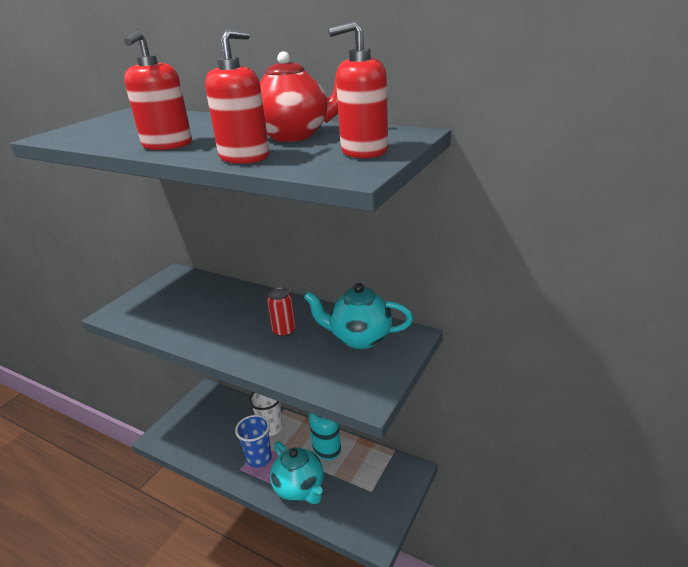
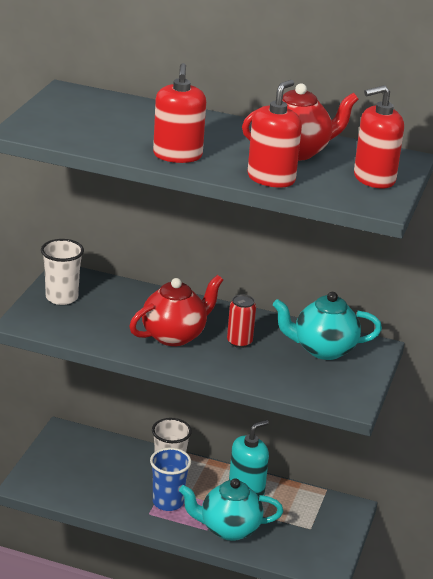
camera: 15 degrees left, 0 degrees up
turquoise teapot [270,441,324,504] -> turquoise teapot turned 135 degrees clockwise [179,478,283,541]
none -> white cup [41,239,84,305]
none -> red teapot [129,275,223,346]

